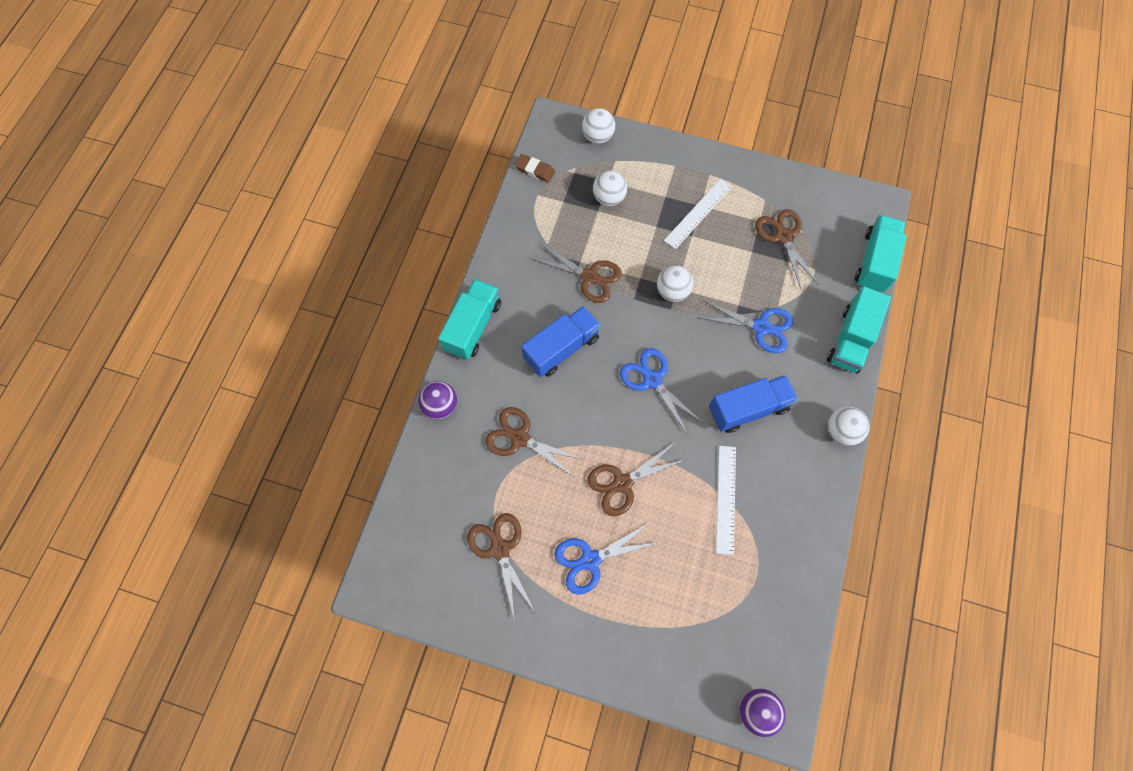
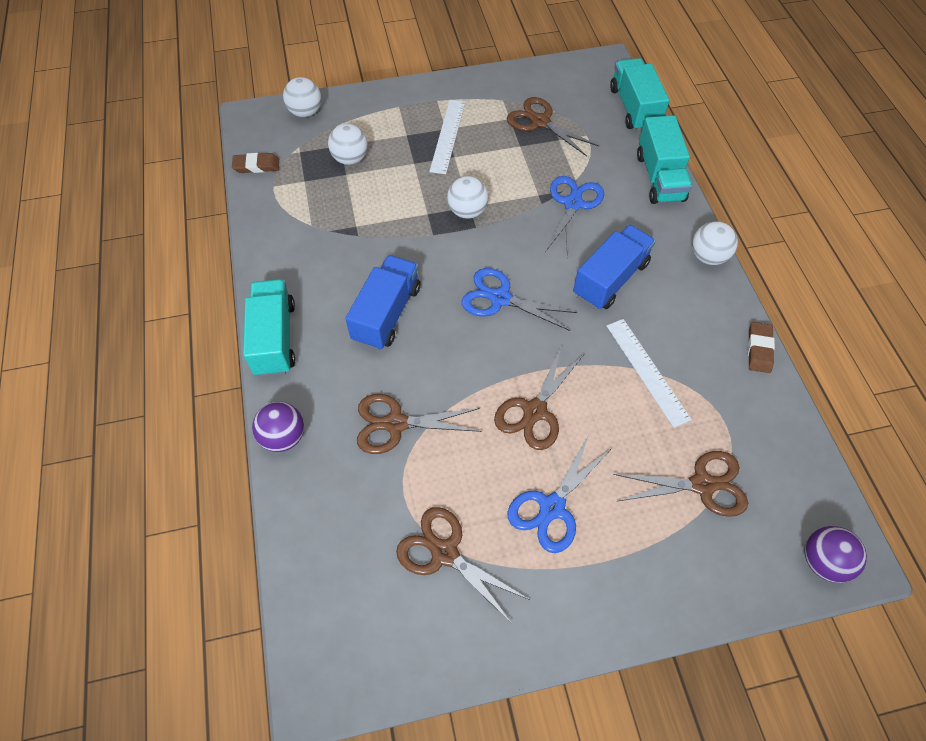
camera: 30 degrees left, 10 degrees down
brown scissors [531,243,622,303] -> brown scissors moved to [613,451,748,517]
blue scissors [700,300,793,353] -> blue scissors turned 60 degrees counterclockwise [545,176,604,258]
none -> brown eraser [748,322,775,373]

